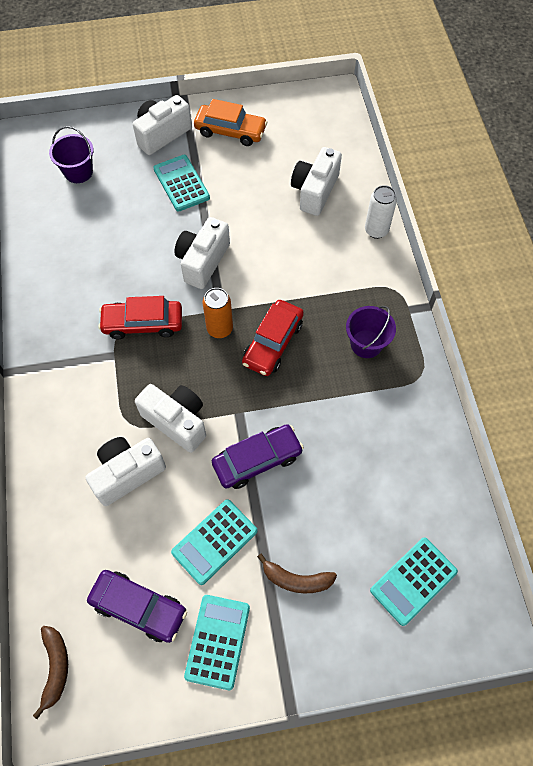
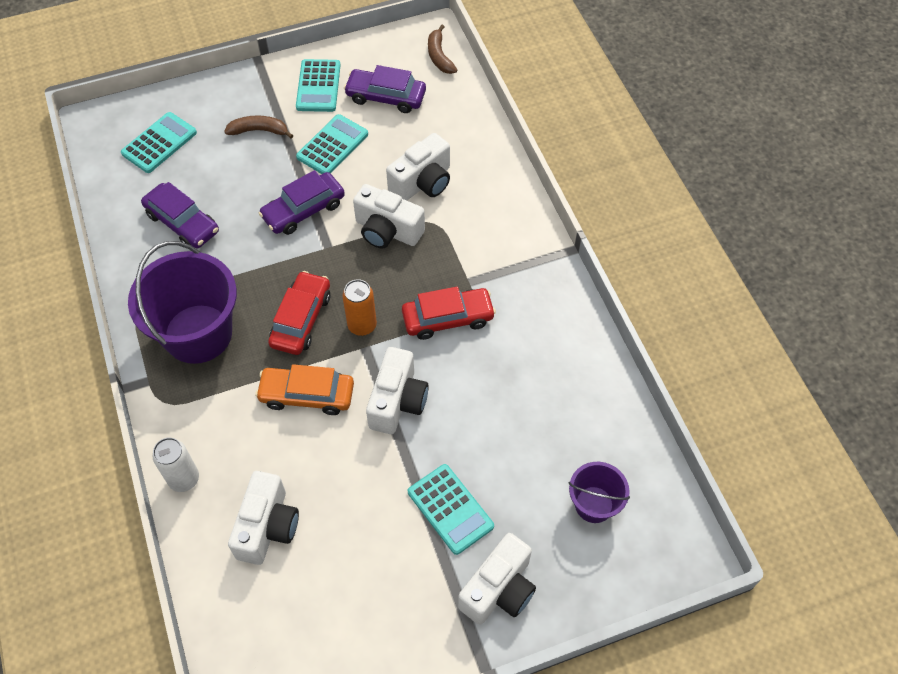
camera: 170 degrees right, 5 degrees down
orange car [194,99,267,146] -> orange car moved to [255,364,354,415]
purple bucket [346,306,396,358] -> purple bucket [128,241,237,364], size x1.91
none -> purple car [141,182,219,248]

